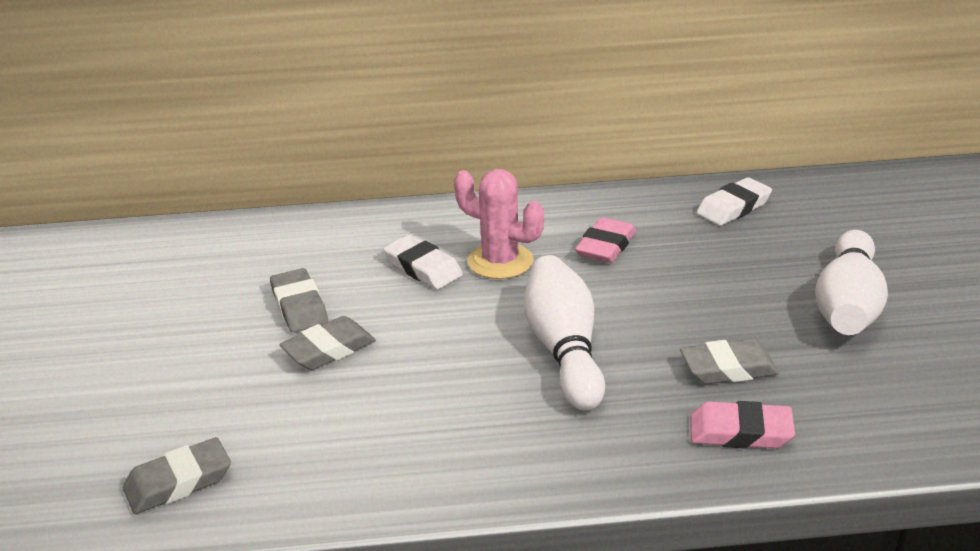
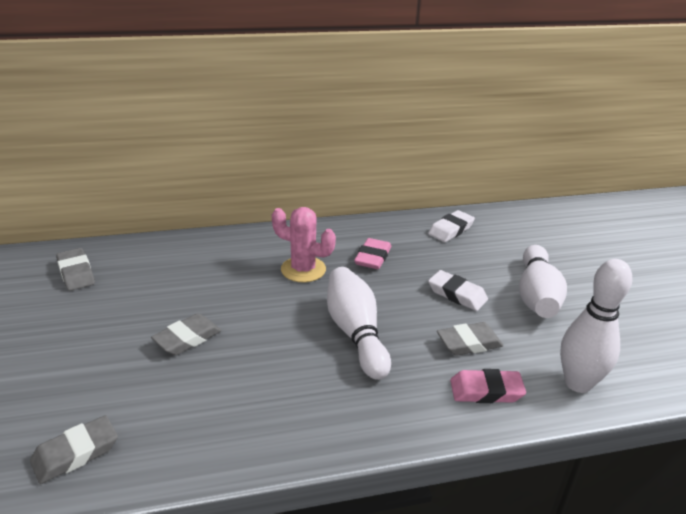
camera: 10 degrees left, 0 degrees up
grey eraser [270,268,328,333] -> grey eraser moved to [56,248,95,291]
white eraser [383,235,463,289] -> white eraser moved to [428,270,488,311]
none -> white bowling pin [560,259,632,393]

